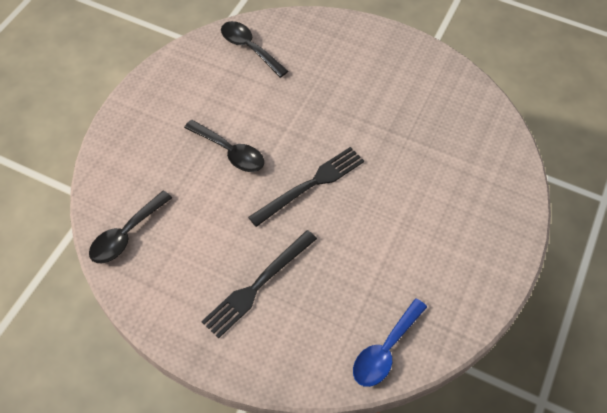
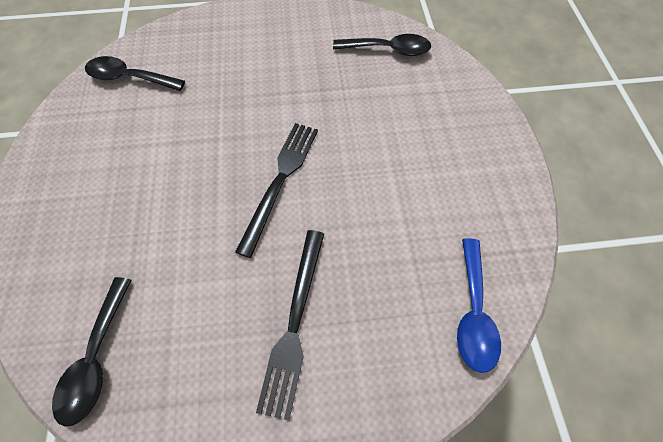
camera: 30 degrees left, 5 degrees up
black spoon [184,120,264,172] -> black spoon moved to [333,34,431,56]

